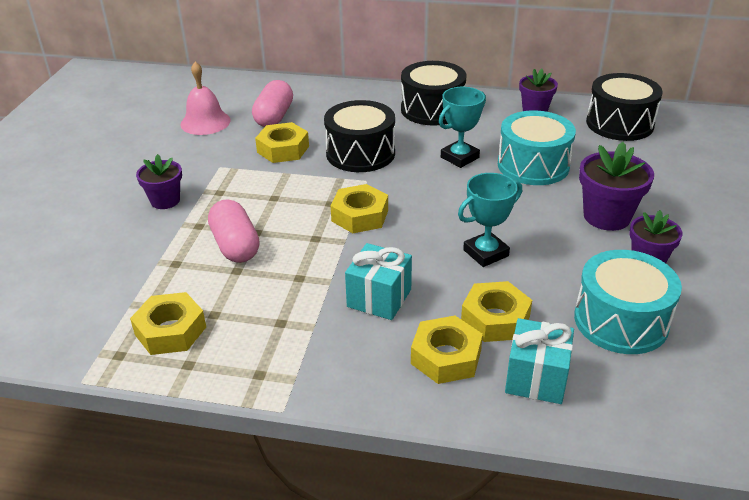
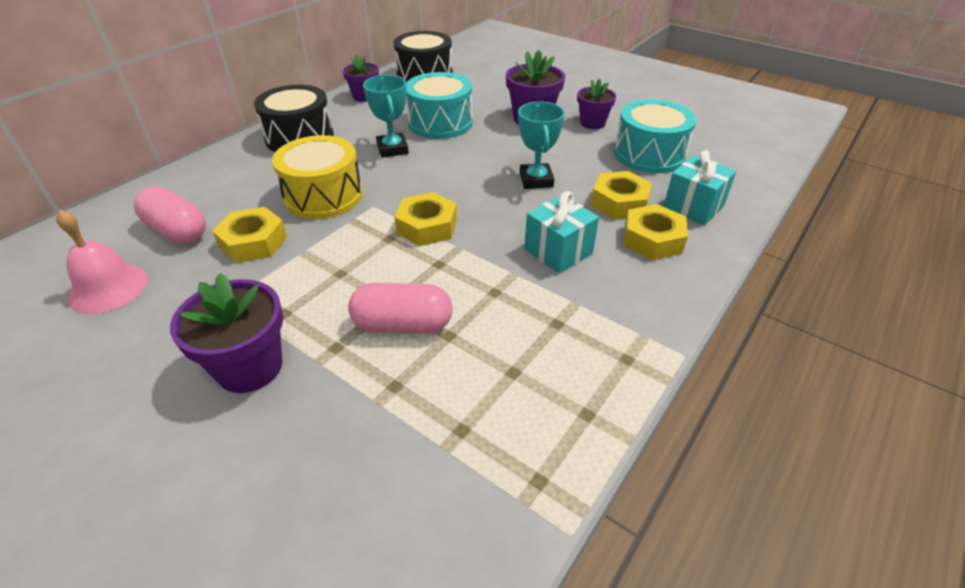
camera: 65 degrees left, 5 degrees up
yellow nut [130,292,206,355] -> none
purple flower pot [136,154,182,209] -> purple flower pot [170,273,283,393], size x1.52
black drum [324,100,395,172] -> yellow drum [272,135,363,219]

